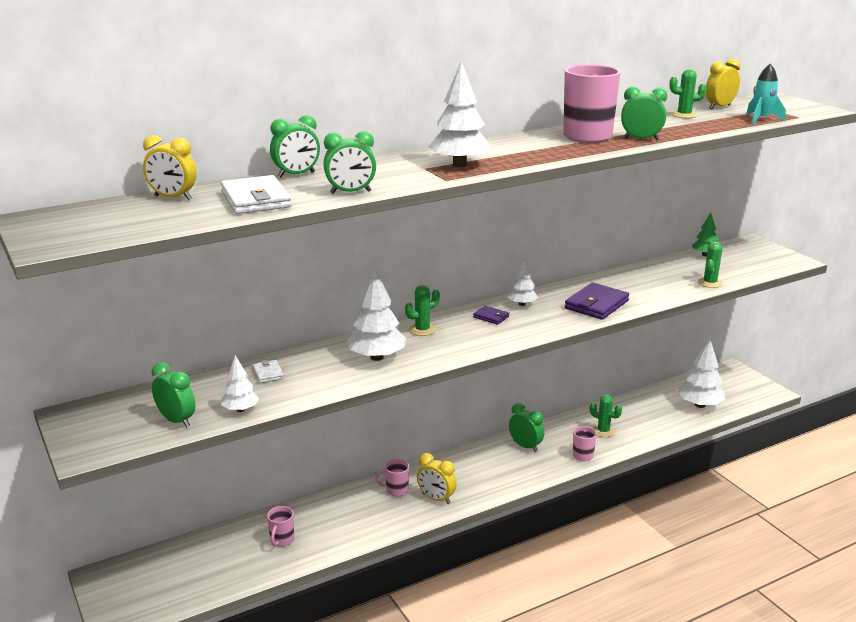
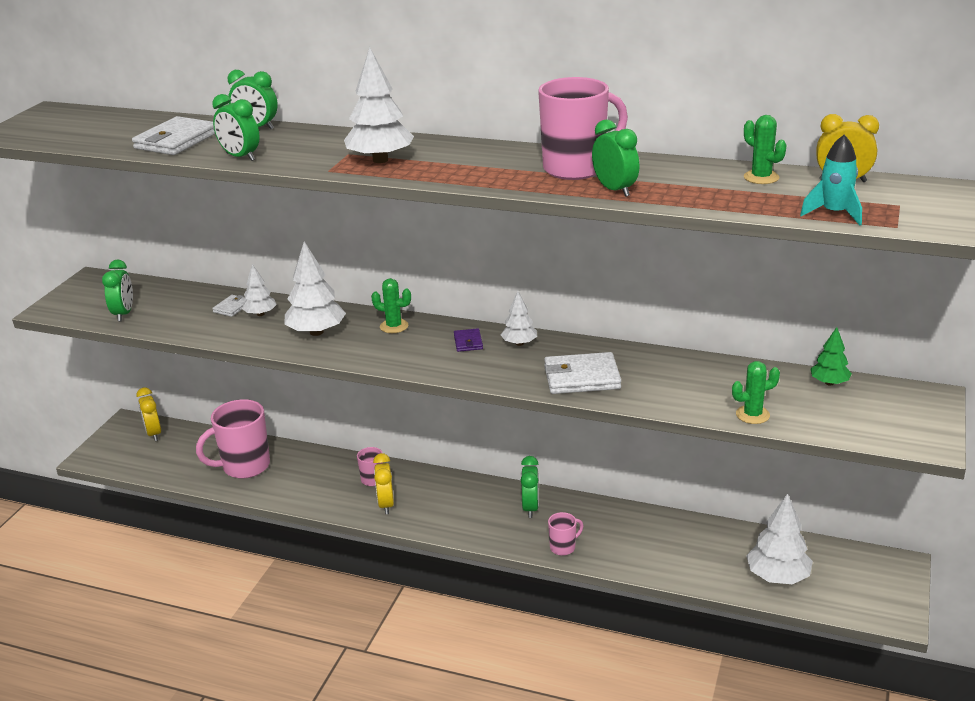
camera: 50 degrees right, 5 degrees up
yellow clock [143,135,197,200] -> yellow clock moved to [136,387,161,441]
white tree [221,355,259,412] -> white tree moved to [242,264,277,316]
pink mug [267,506,294,547] -> pink mug [196,399,270,479], size x2.06
purple wallet [565,283,629,320] -> white wallet [544,352,621,394]
green cactus [590,394,622,437] -> none

